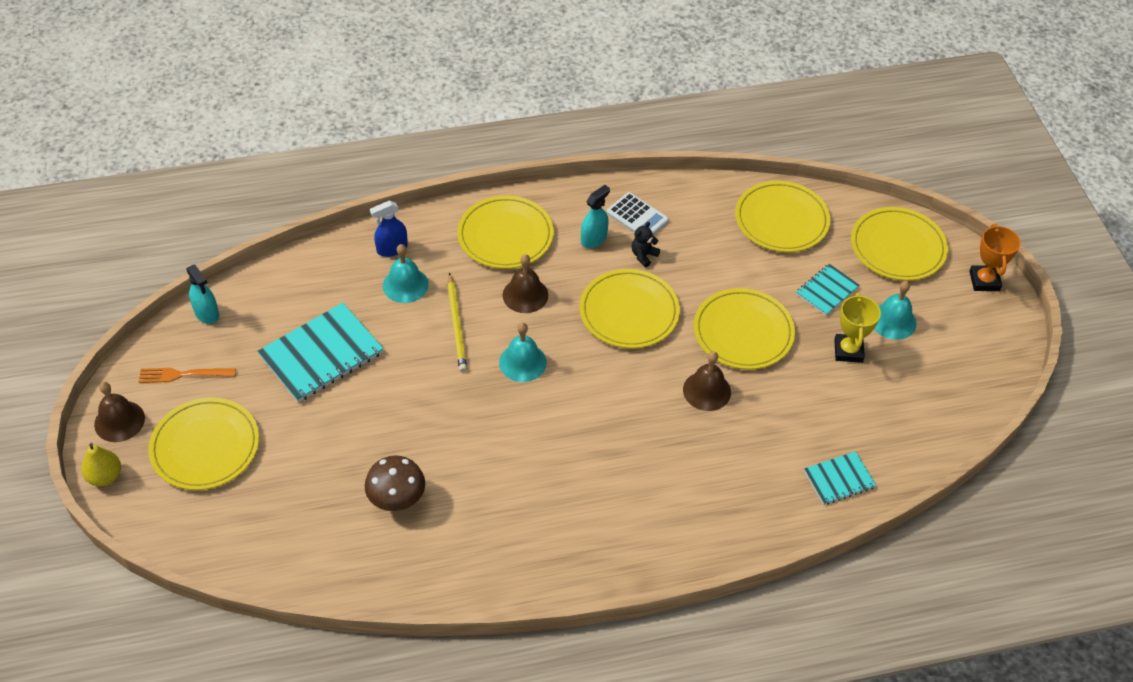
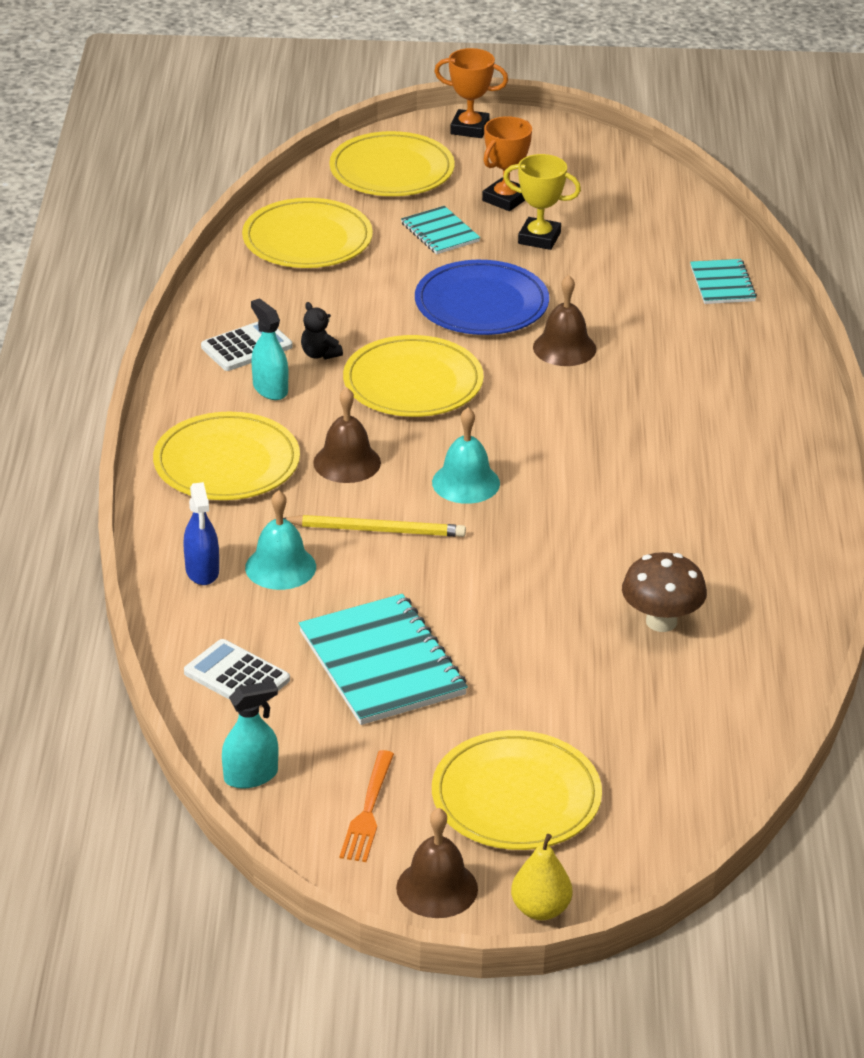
camera: 75 degrees left, 15 degrees down
yellow plate [694,288,795,370] -> blue plate [415,260,549,335]
turquoise bell [874,281,917,340] -> orange trophy [482,116,532,211]
none -> white calculator [184,639,290,700]

